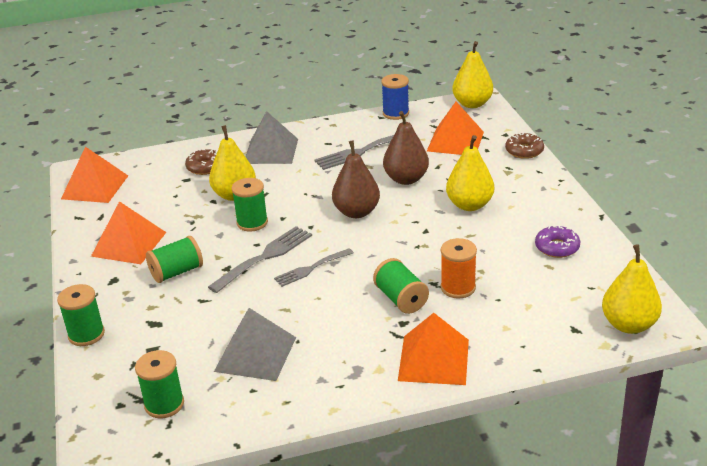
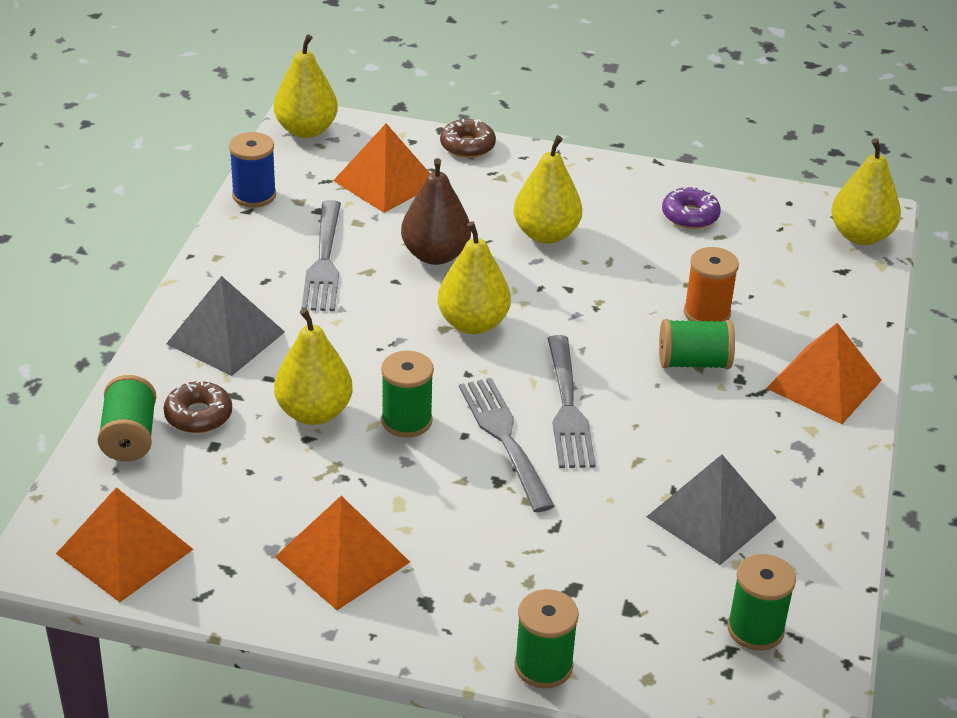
camera: 65 degrees left, 5 degrees up
green spool [146,236,203,283] -> green spool moved to [97,375,156,461]
grey fork [274,248,354,287] -> grey fork [548,335,596,468], size x1.50
brown pear [332,140,380,218] -> yellow pear [438,221,511,334]

